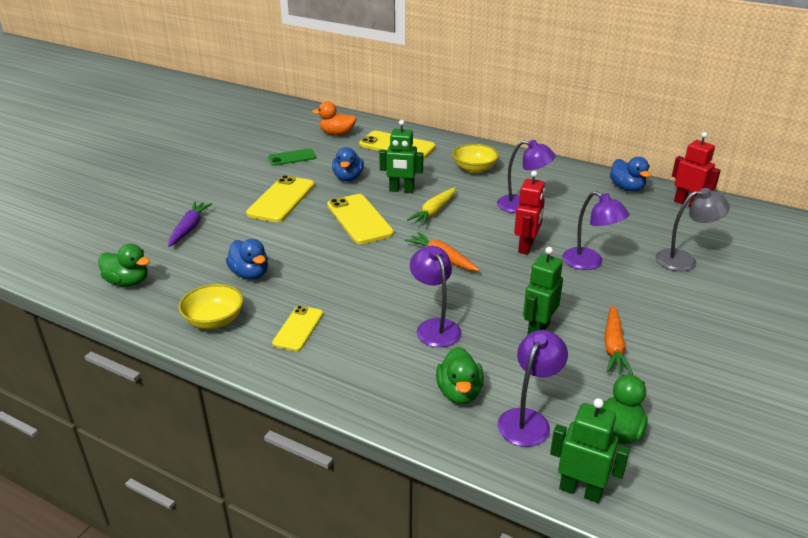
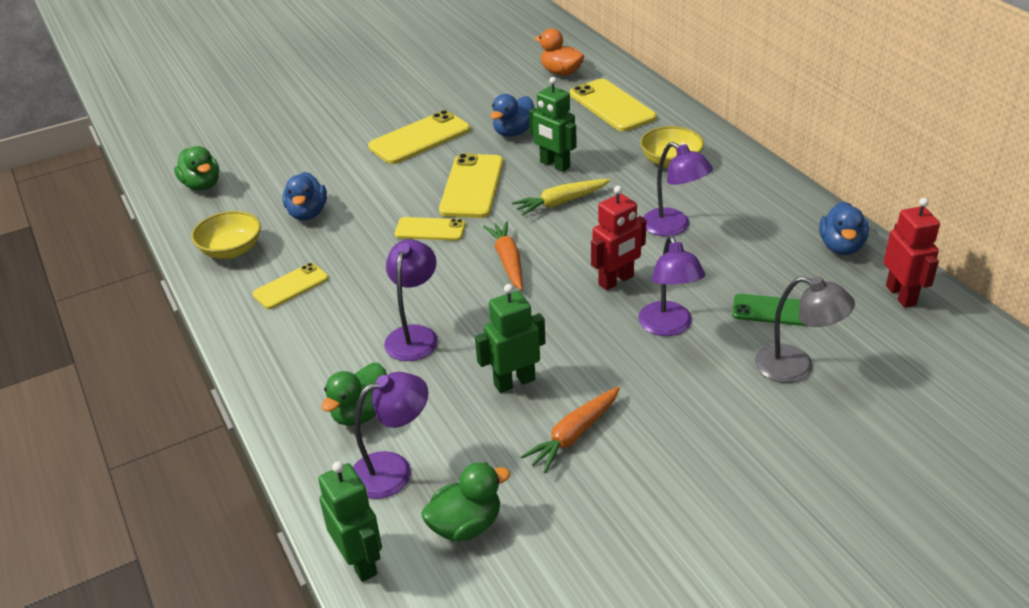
camera: 35 degrees right, 5 degrees up
purple carrot [168,202,212,247] -> none
green phone [268,148,316,166] -> green phone moved to [732,294,806,326]
none -> yellow phone [395,217,466,241]

